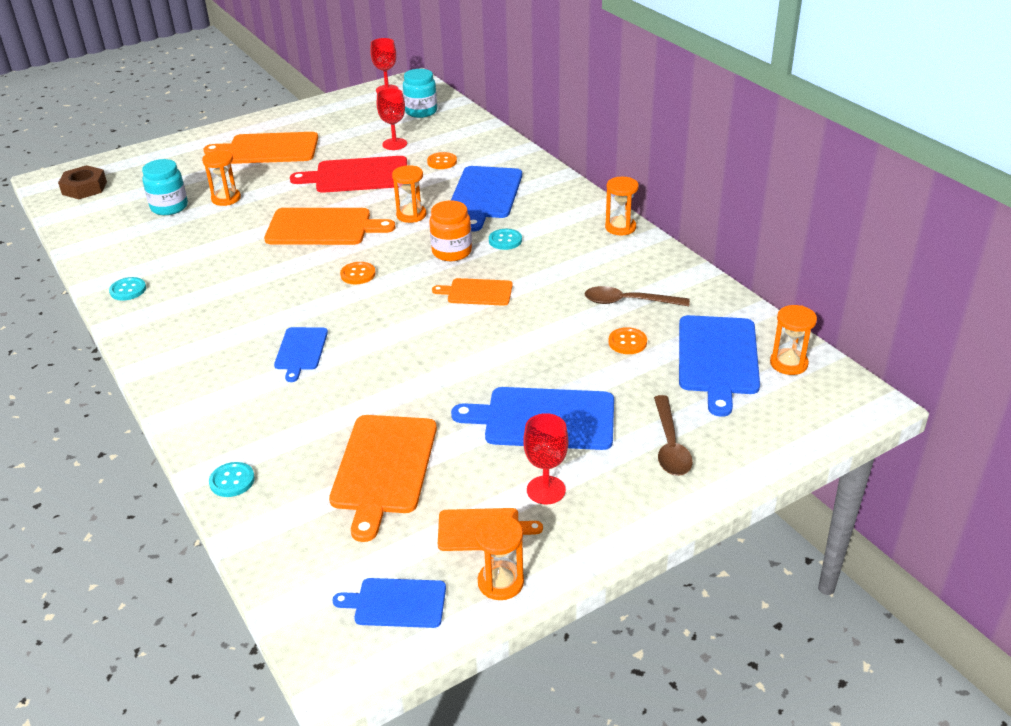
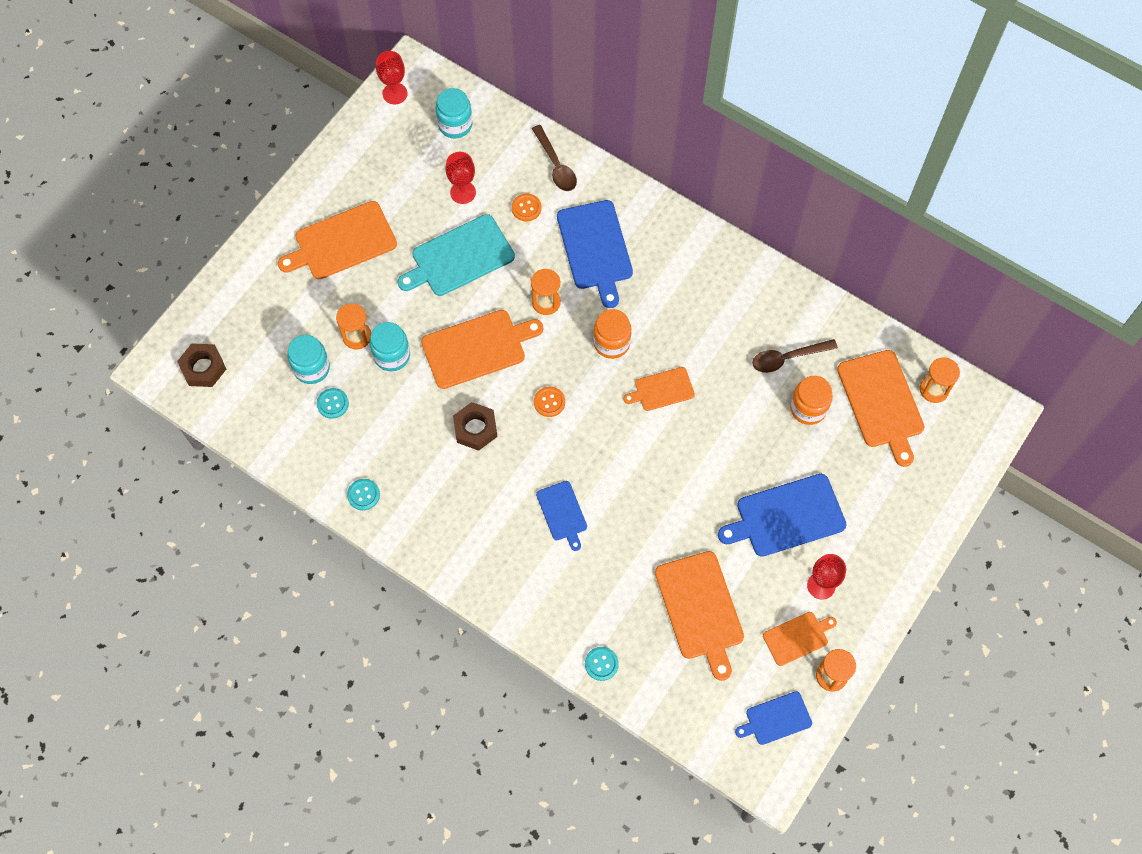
camera: 25 degrees left, 30 degrees up
red cutting board [290,156,407,193] -> turquoise cutting board [397,214,515,296]
turquoise button [489,229,522,250] -> turquoise button moved to [317,388,349,419]
orange hourglass [605,177,639,235] -> none
orange button [608,327,647,354] -> orange jar [790,376,833,425]
brown spoon [654,395,693,476] -> brown spoon moved to [532,125,577,191]
blue cutting board [679,315,760,417] -> orange cutting board [837,350,924,467]
none -> turquoise jar [370,322,410,371]
none -> brown nut [453,402,497,451]

